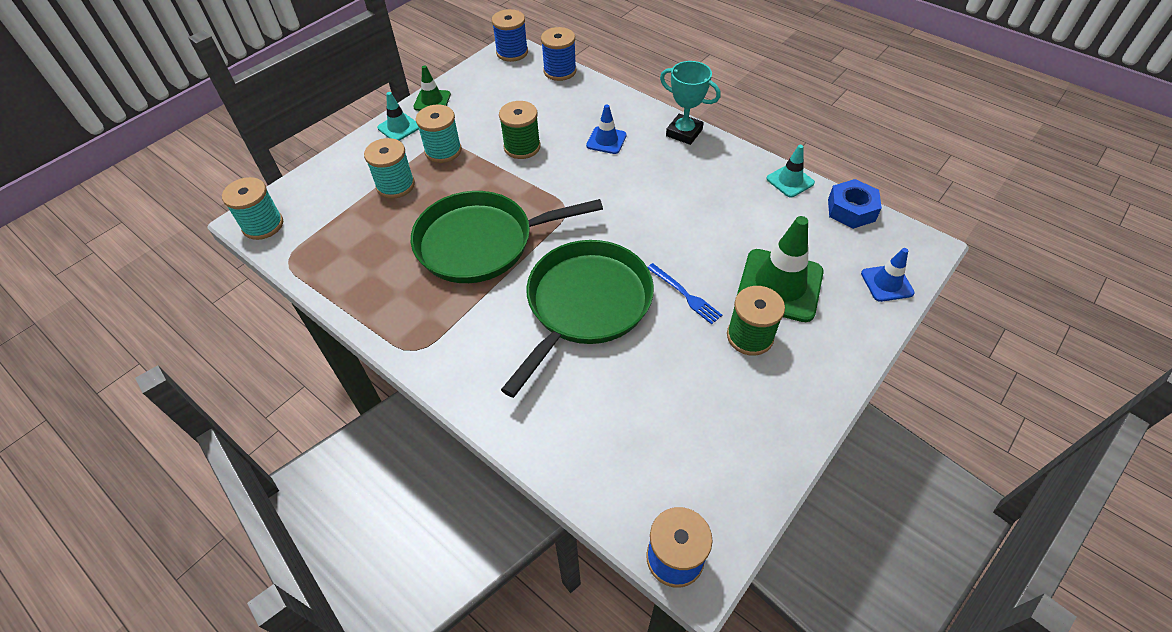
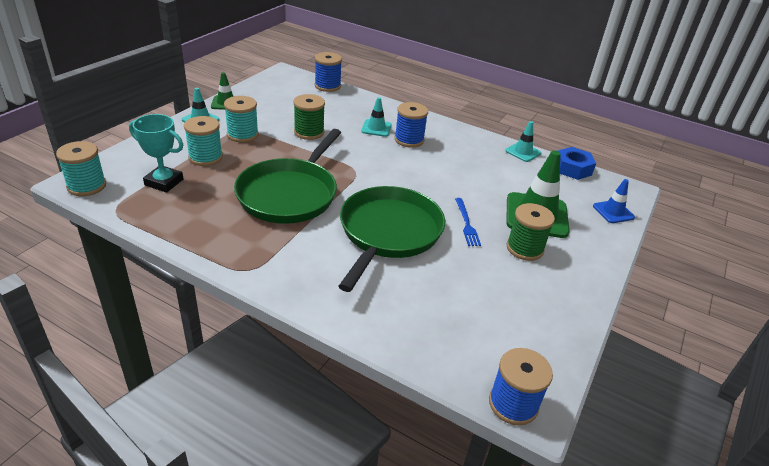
camera: 15 degrees left, 15 degrees down
green pan [411,191,603,283] -> green pan turned 45 degrees counterclockwise [234,129,341,224]
blue spool [492,9,528,62] -> blue spool moved to [395,102,428,148]
blue traffic cone [586,104,627,154] -> turquoise traffic cone [361,97,392,137]
blue fork [647,263,722,324] -> blue fork turned 45 degrees clockwise [455,198,481,246]
turquoise trophy [660,61,721,145] -> turquoise trophy moved to [129,114,183,193]

